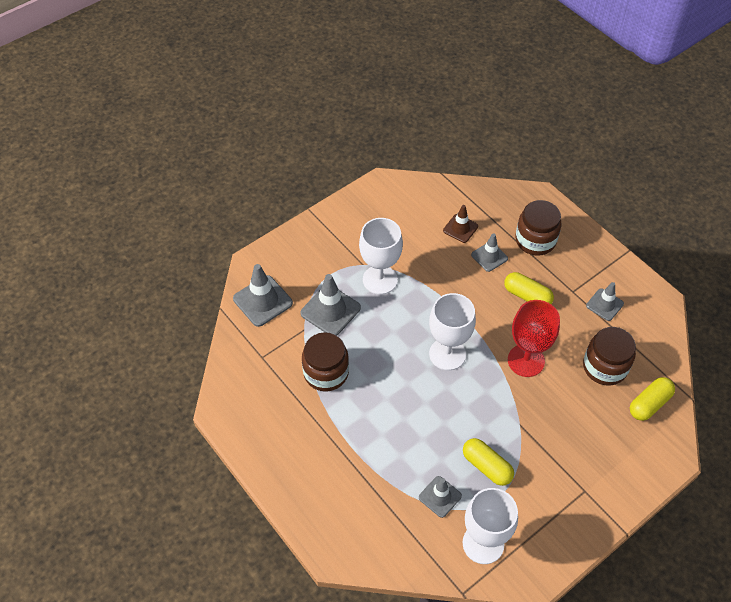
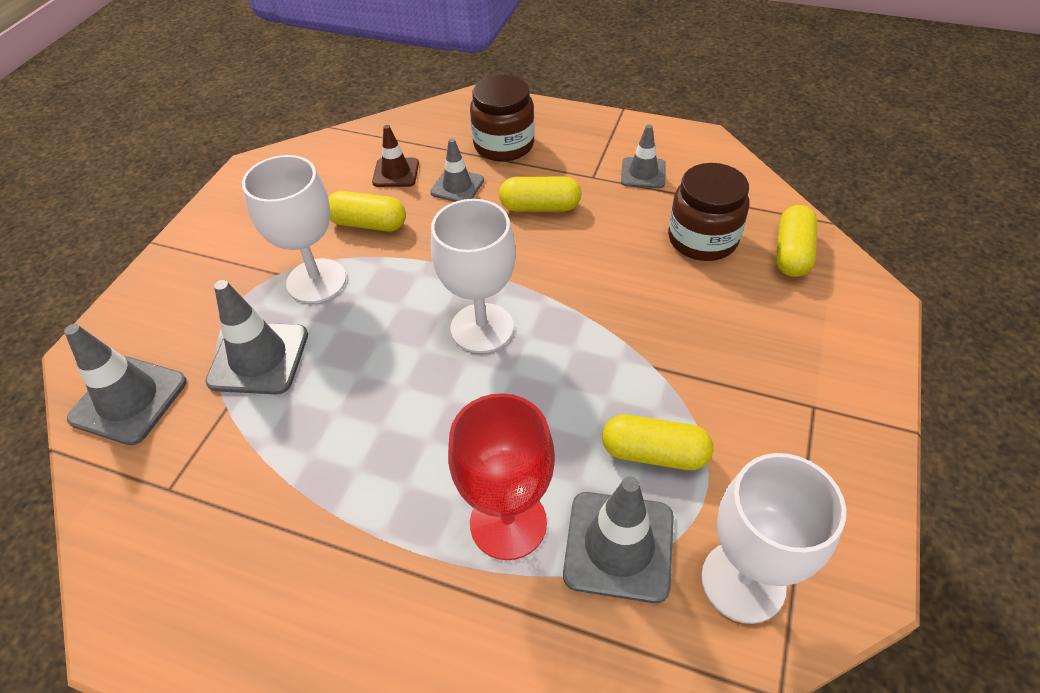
camera: 30 degrees left, 5 degrees down
brown jar [302,332,349,391] -> none
grey traffic cone [419,476,462,518] -> grey traffic cone [563,477,674,603], size x1.59
red goblet [508,300,560,377] -> red goblet moved to [448,393,555,560]
none -> yellow capsule [328,191,406,231]

